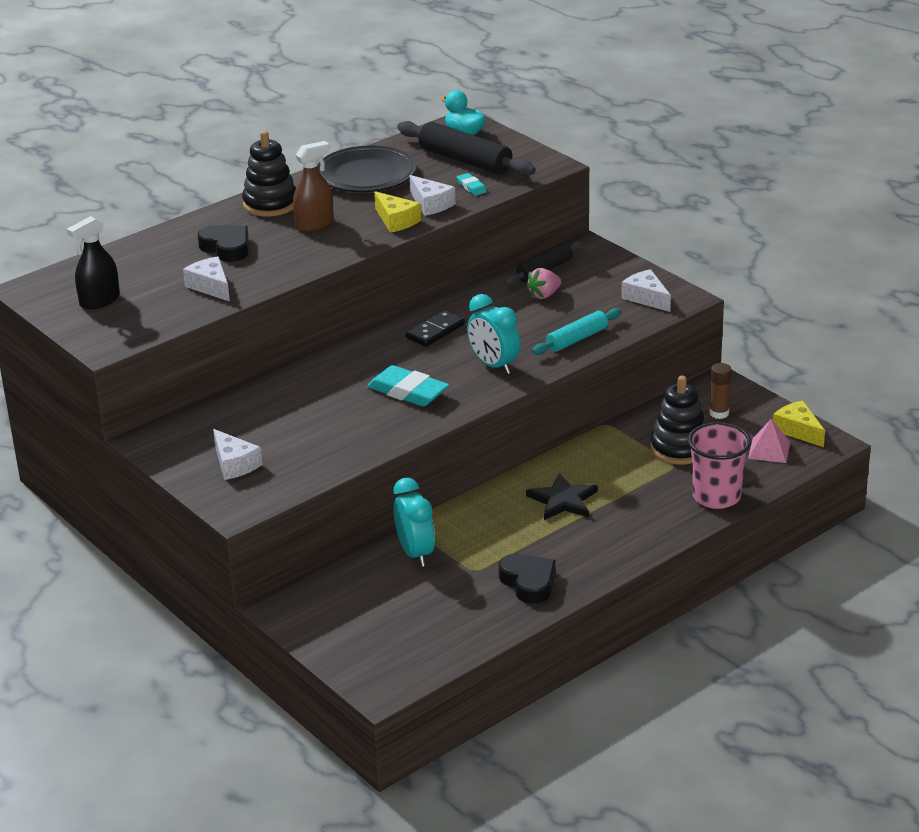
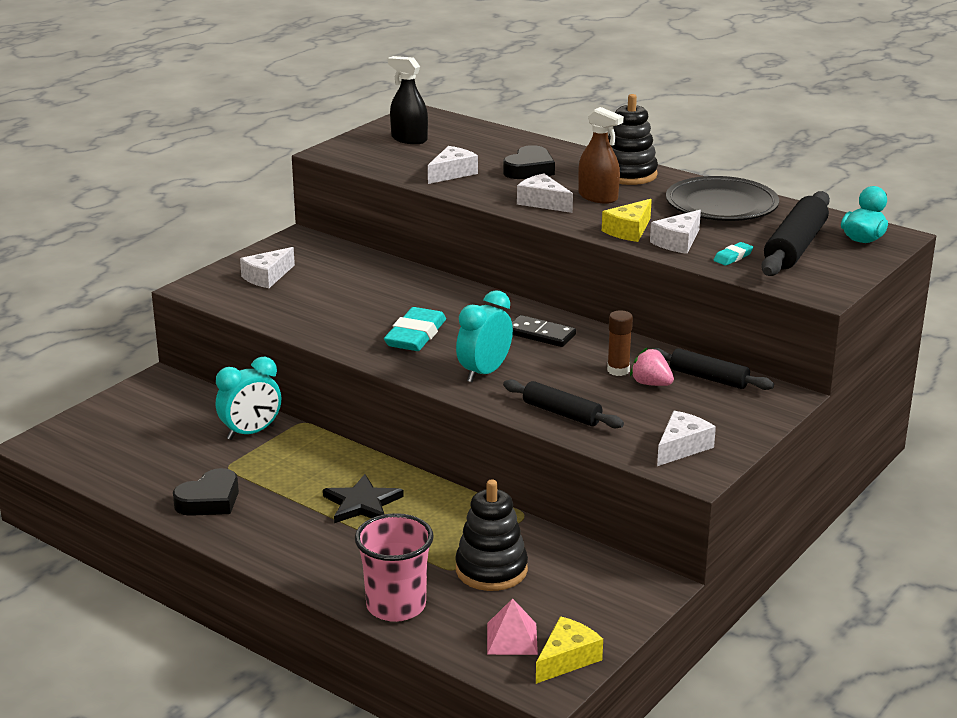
camera: 75 degrees right, 5 degrees down
turquoise rolling pin [532,308,621,355] -> black rolling pin [503,379,624,428]
brown glue stick [709,363,732,419] -> brown glue stick moved to [607,310,633,376]
none -> white cheese [517,173,573,213]

